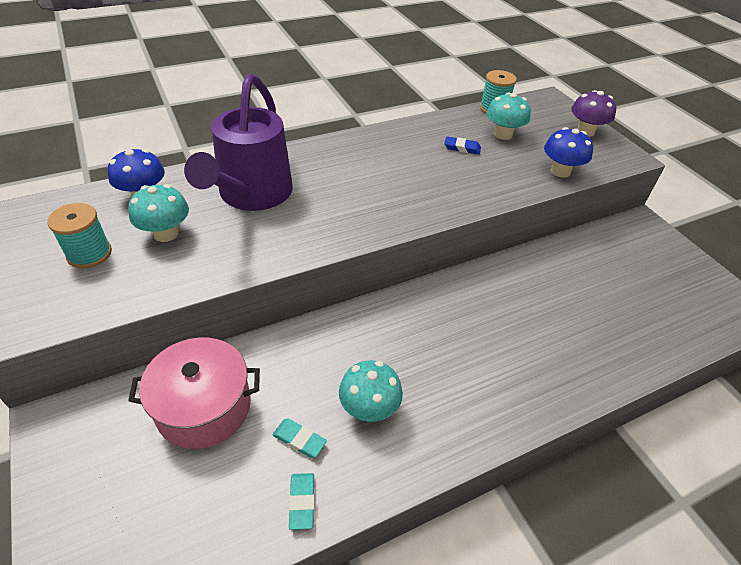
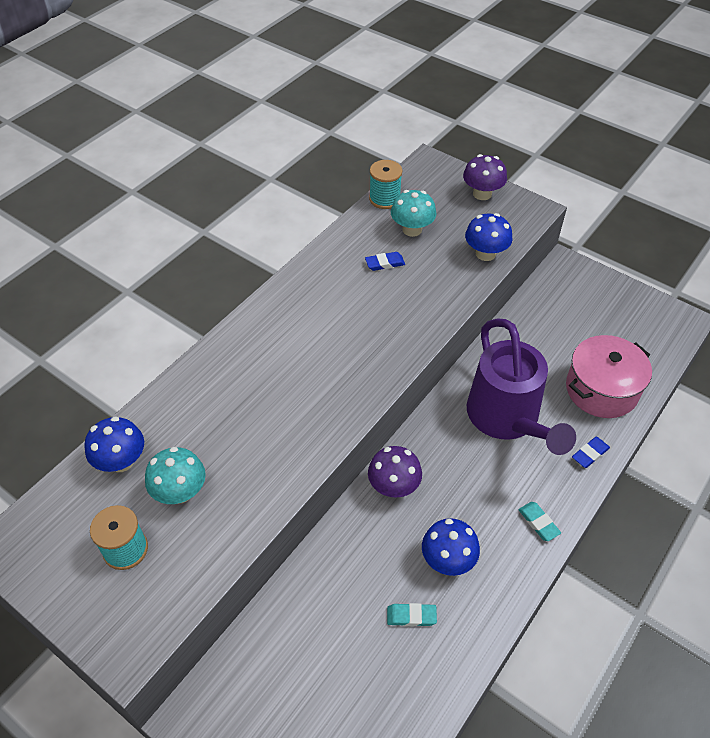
camera: 25 degrees left, 5 degrees up
pink pot [128,337,260,449] -> pink pot moved to [566,335,652,418]
purple watering can [184,74,293,211] -> purple watering can moved to [467,318,576,455]
turquoise eraser [289,473,315,530] -> turquoise eraser moved to [518,502,561,541]
turquoise mushroom [339,360,403,422] -> blue mushroom [422,518,480,576]
none -> purple mushroom [368,446,422,498]
none -> blue eraser [572,437,610,468]

